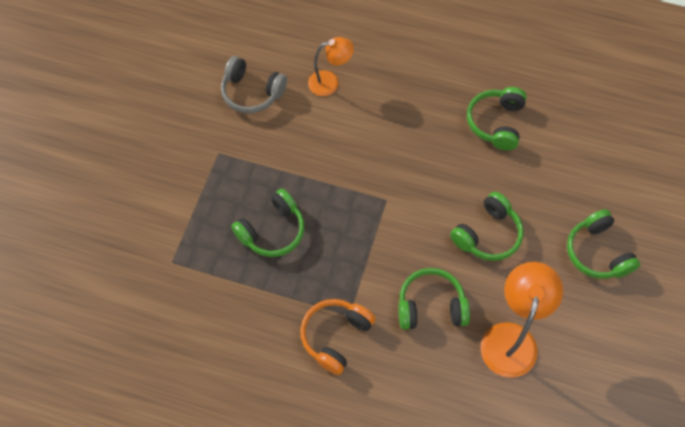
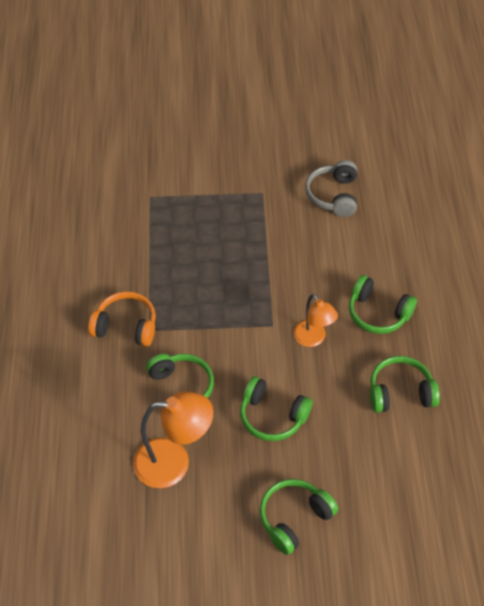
camera: 70 degrees right, 10 degrees down
green headphones [231,189,304,257] -> green headphones moved to [349,275,417,334]
orange lamp [308,37,354,96] -> orange lamp moved to [293,294,338,347]

